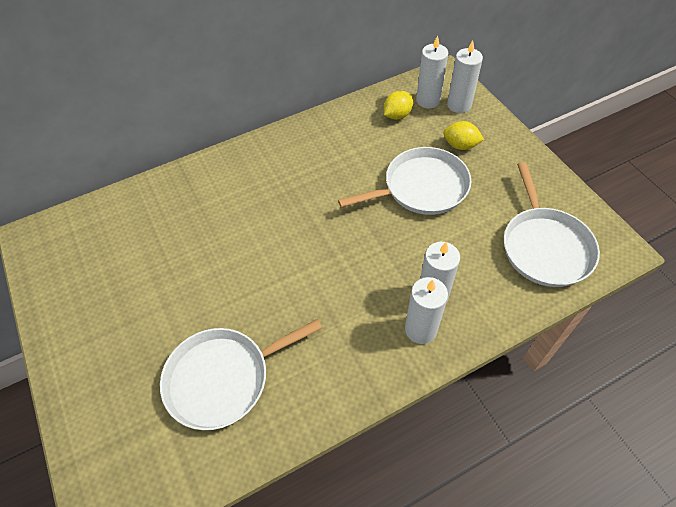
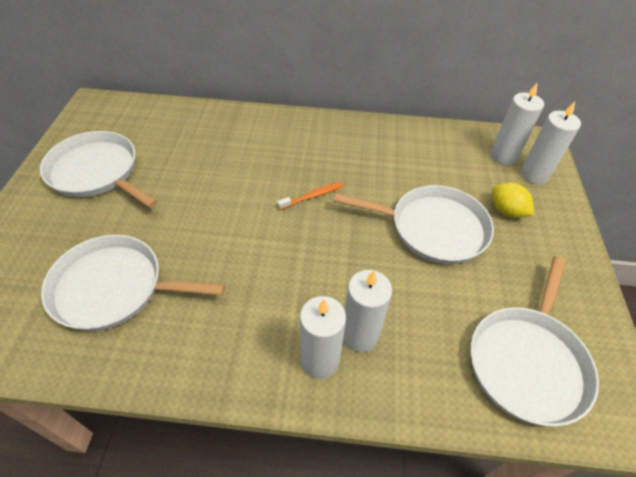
camera: 30 degrees right, 5 degrees down
yellow lemon [384,91,413,120] -> none
none -> white pan [40,131,158,208]
none -> orange toothbrush [277,182,344,210]

